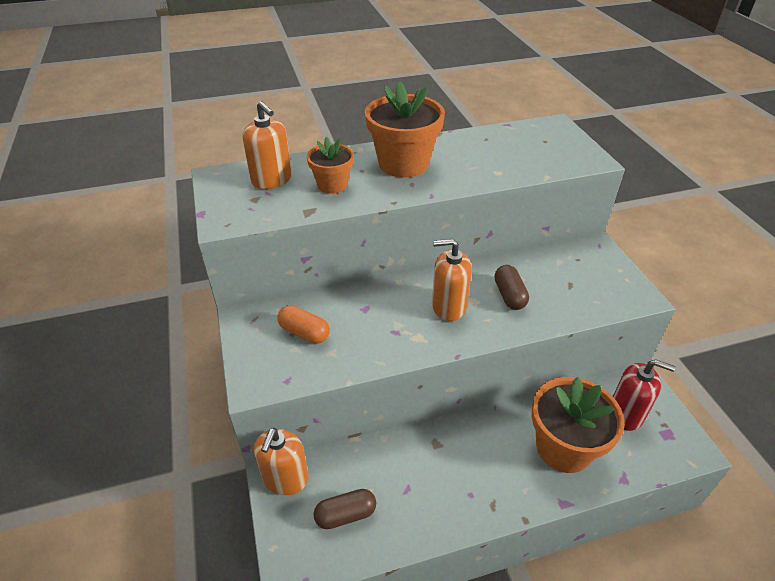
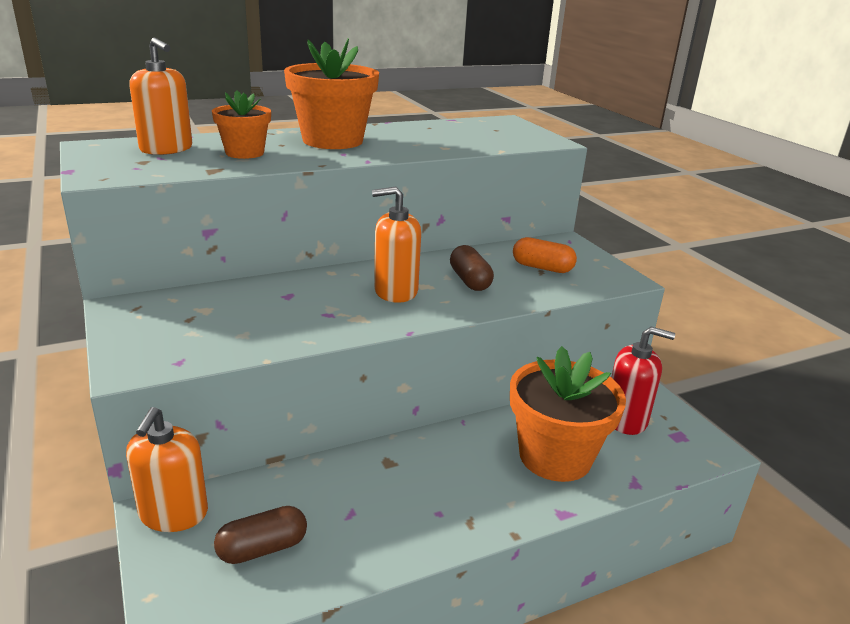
camera: 10 degrees left, 15 degrees down
orange capsule [277,305,330,344] -> orange capsule moved to [513,237,577,273]

